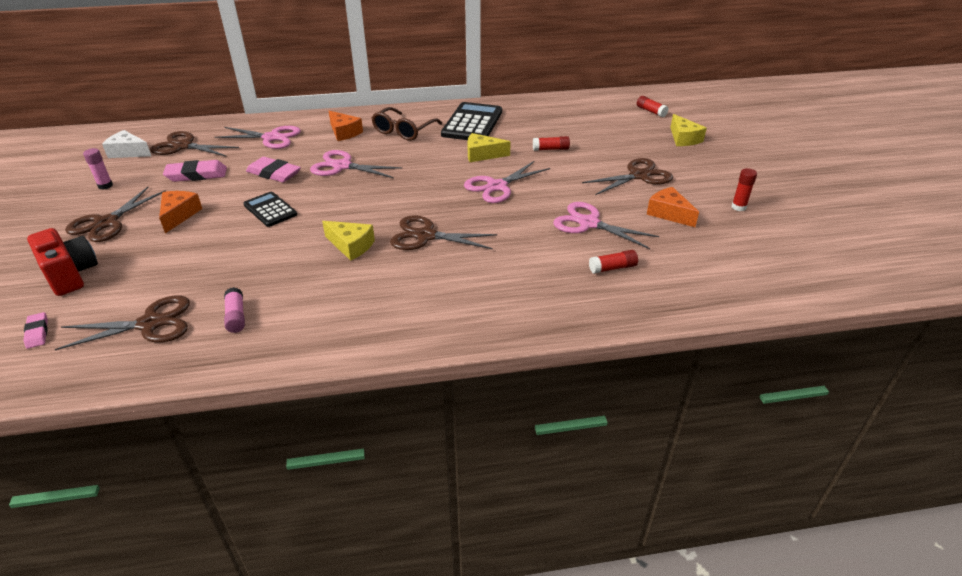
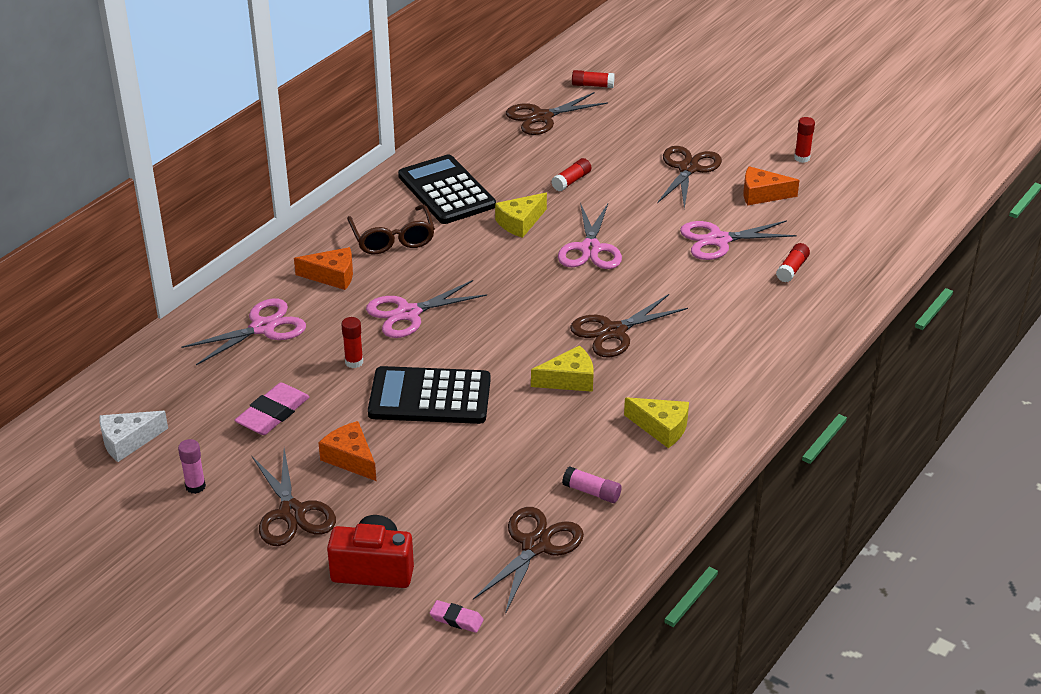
camera: 45 degrees left, 0 degrees up
brown scissors [150,131,239,157] -> brown scissors moved to [506,92,608,135]
black calculator [243,192,297,227] -> black calculator [368,366,491,424], size x1.69
pink eraser [246,157,301,183] -> red glue stick [341,317,363,368]
yellow cheese [670,114,707,146] -> yellow cheese moved to [624,397,689,448]

